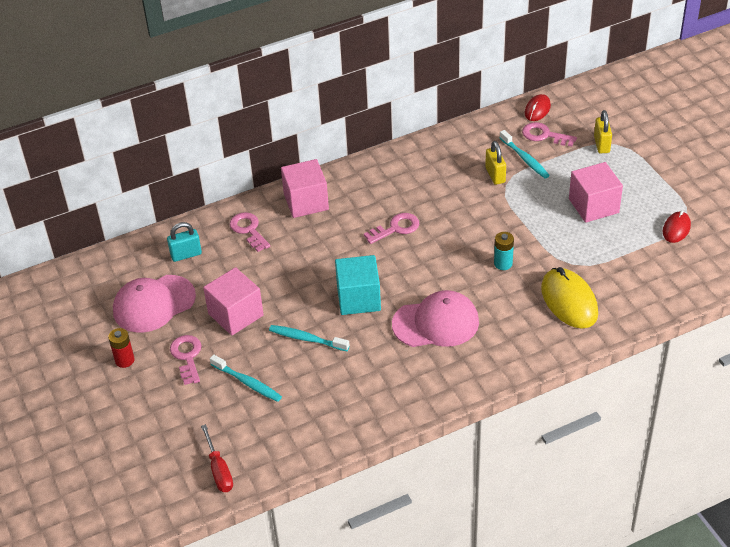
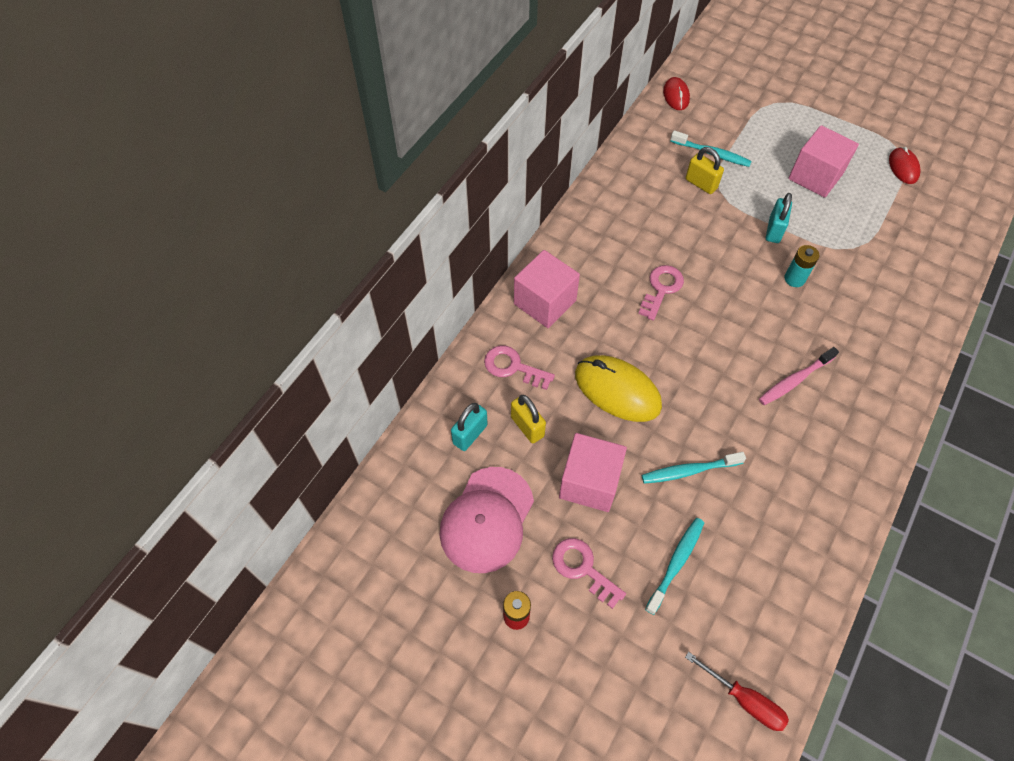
camera: 35 degrees left, 15 degrees up
turquoise toothbrush [210,355,282,402] -> turquoise toothbrush turned 60 degrees counterclockwise [645,518,704,615]
turquoise cube [335,255,381,315] -> none
pink cap [392,290,479,347] -> pink toothbrush [759,347,839,405]
pink key [522,122,577,147] -> none
yellow mouse [541,267,598,329] -> yellow mouse moved to [575,355,662,422]
yellow padlock [594,110,612,153] -> yellow padlock moved to [511,395,546,443]
none -> turquoise padlock [766,193,792,243]

